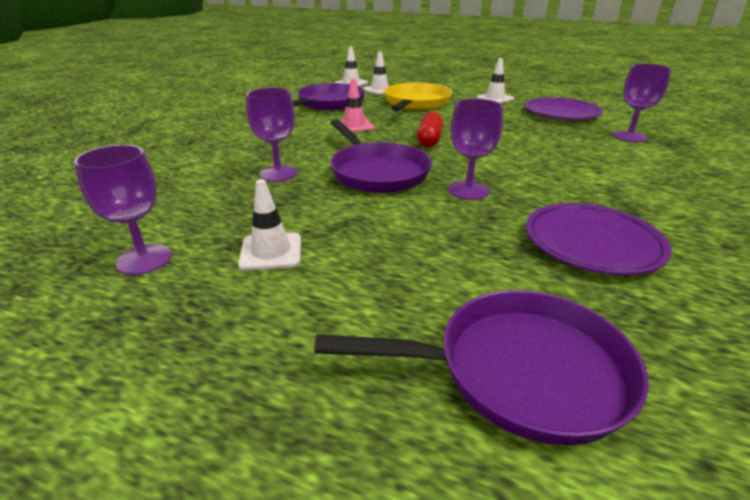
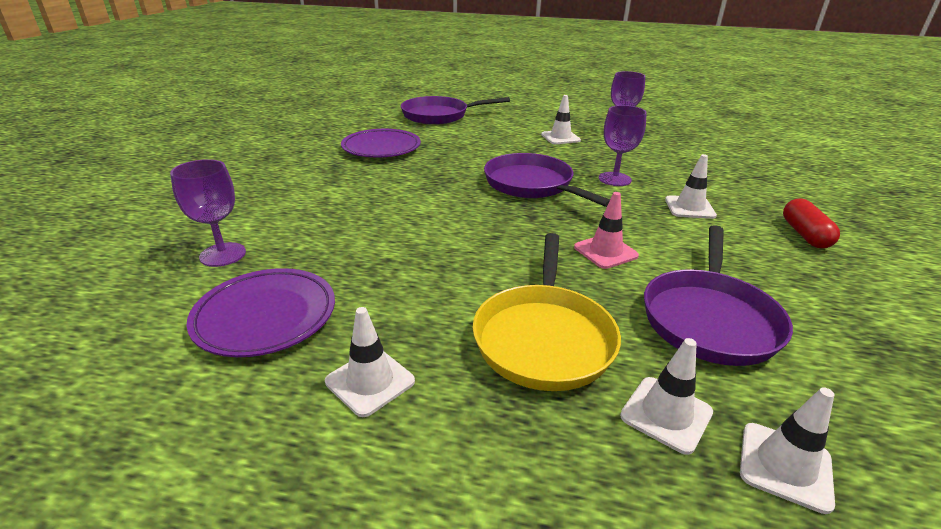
camera: 170 degrees right, 0 degrees up
red capsule [417,112,443,147] -> red capsule moved to [783,198,840,249]
purple goblet [448,99,503,200] -> none
none -> white traffic cone [665,154,717,219]

